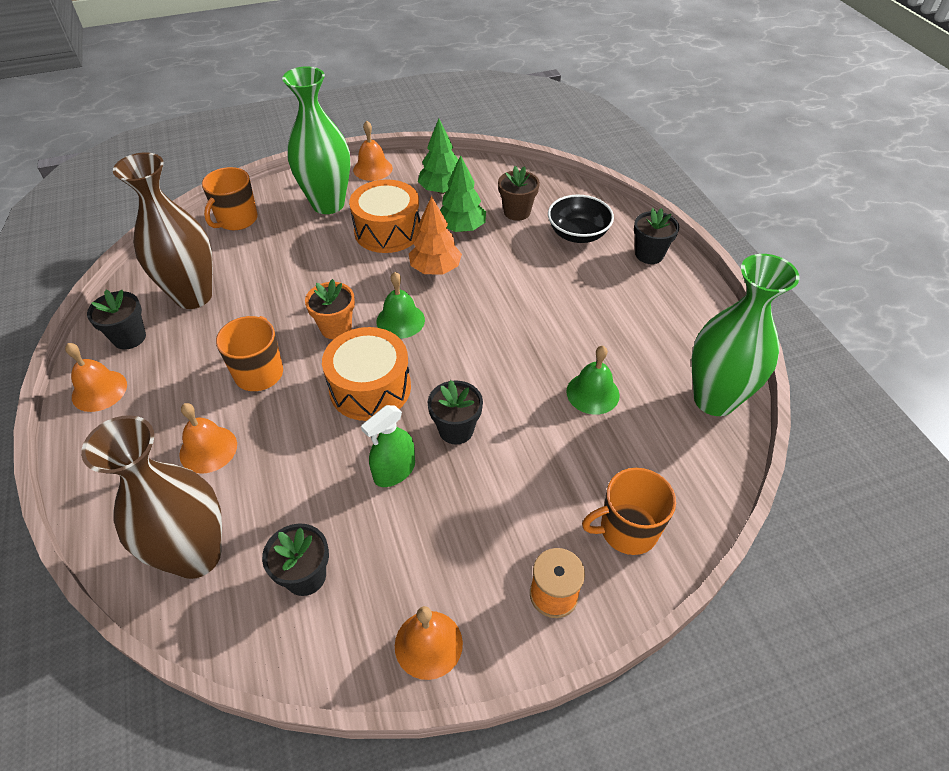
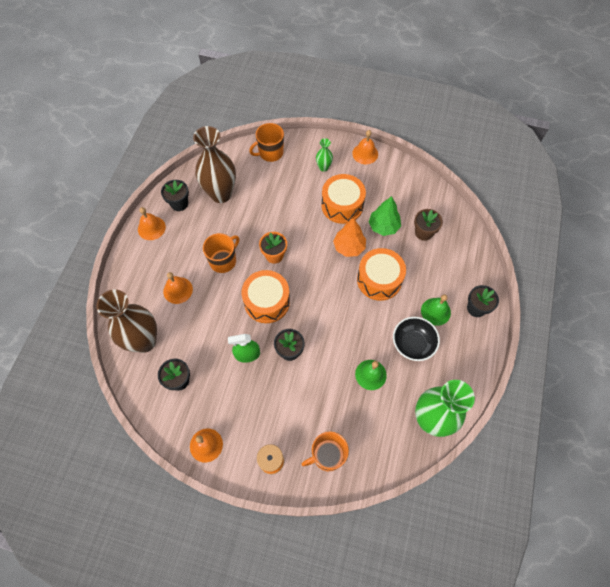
camera: 35 degrees right, 15 degrees up
green vase [282,66,350,214] -> green vase [316,138,333,172], size x0.45
green bell [377,272,425,339] -> green bell moved to [421,294,451,326]
green tree [418,119,459,194] -> none
black bowl [548,195,614,243] -> black bowl moved to [393,317,440,361]
orange mug [582,468,676,555] -> orange mug turned 45 degrees counterclockwise [302,431,349,471]
none -> orange drum [357,248,406,301]

